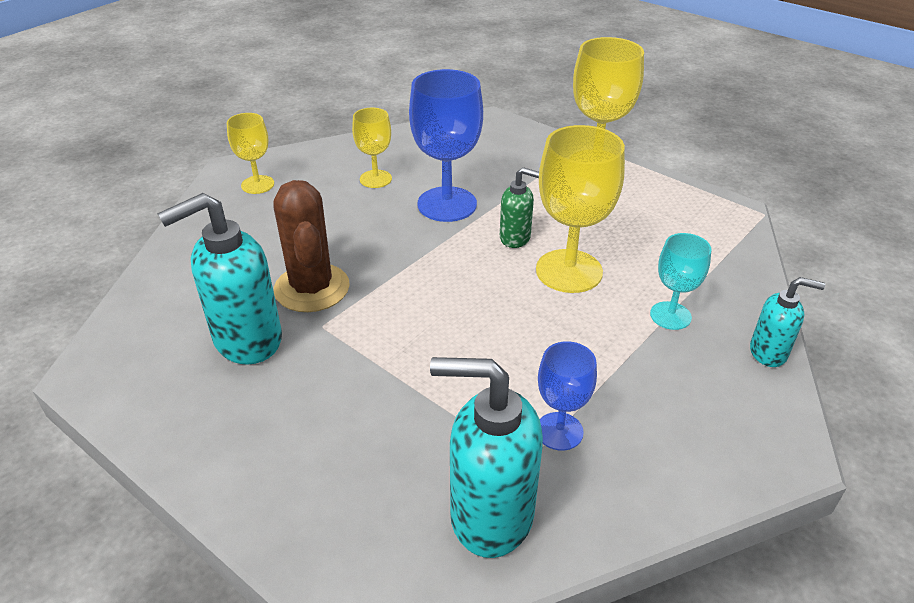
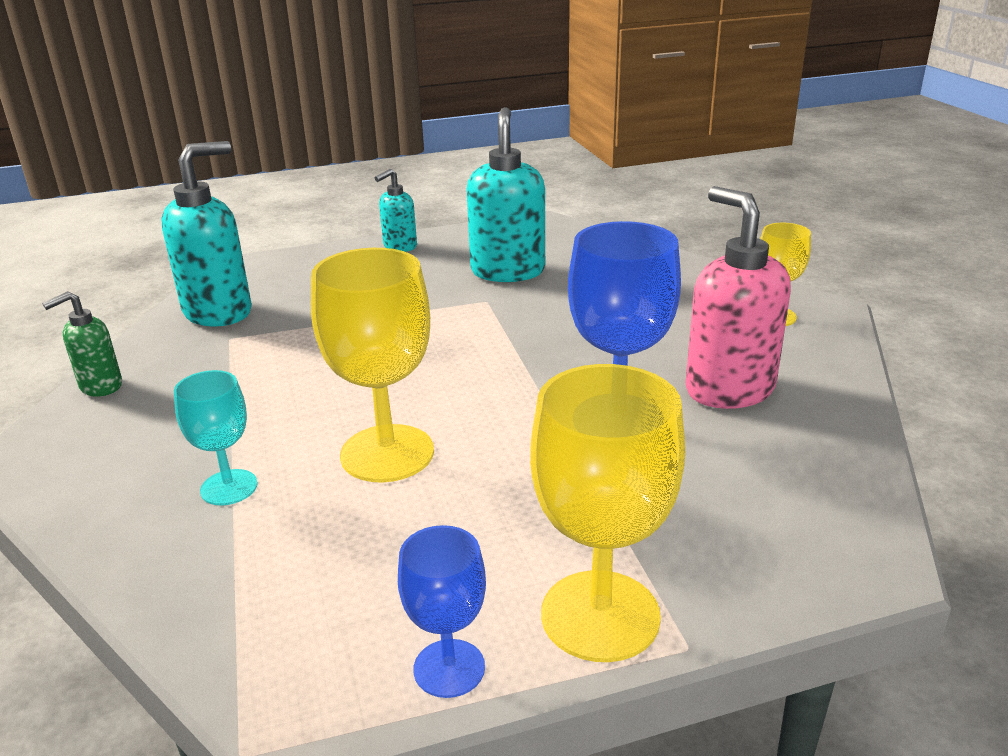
camera: 125 degrees right, 10 degrees down
brown cactus [273,180,350,312] -> none
yellow goblet [352,108,392,188] -> pink soap dispenser [685,186,791,409]
green soap dispenser [500,167,539,248] -> green soap dispenser moved to [42,291,122,397]
blue goblet [538,341,597,451] -> blue goblet moved to [398,525,486,698]
turquoise soap dispenser [750,277,825,367] -> turquoise soap dispenser moved to [375,169,417,252]

